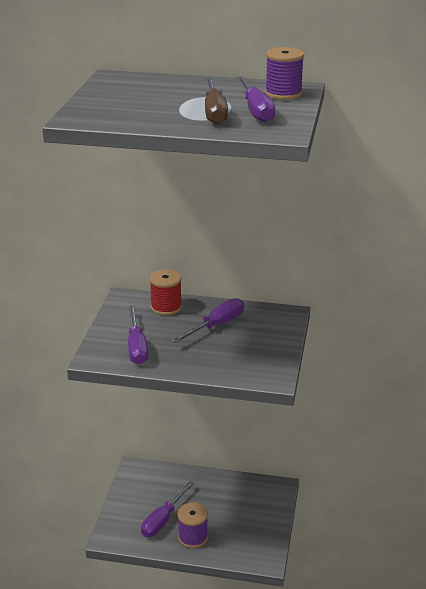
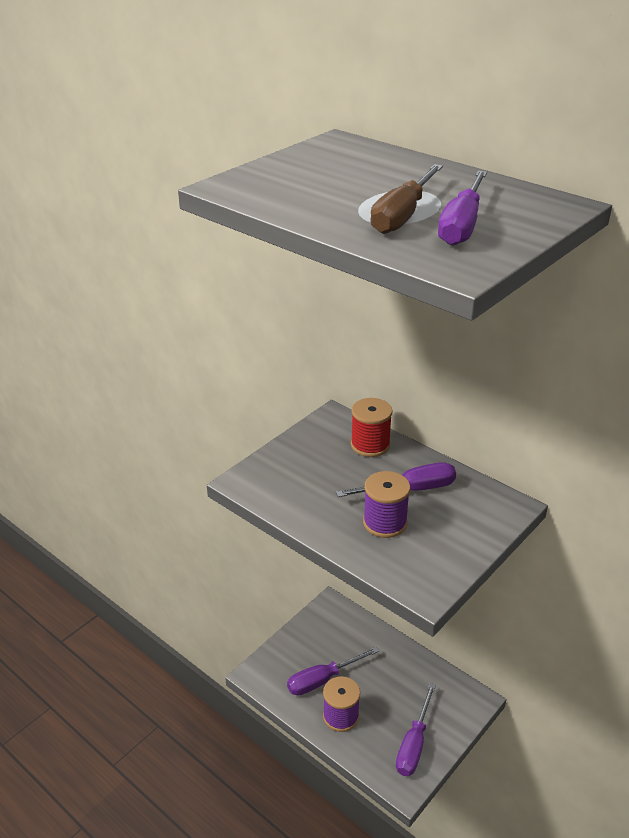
camera: 30 degrees right, 5 degrees up
purple screwdriver [128,306,148,364] -> purple screwdriver moved to [396,683,436,776]
purple spool [265,47,304,100] -> purple spool moved to [363,471,410,538]

